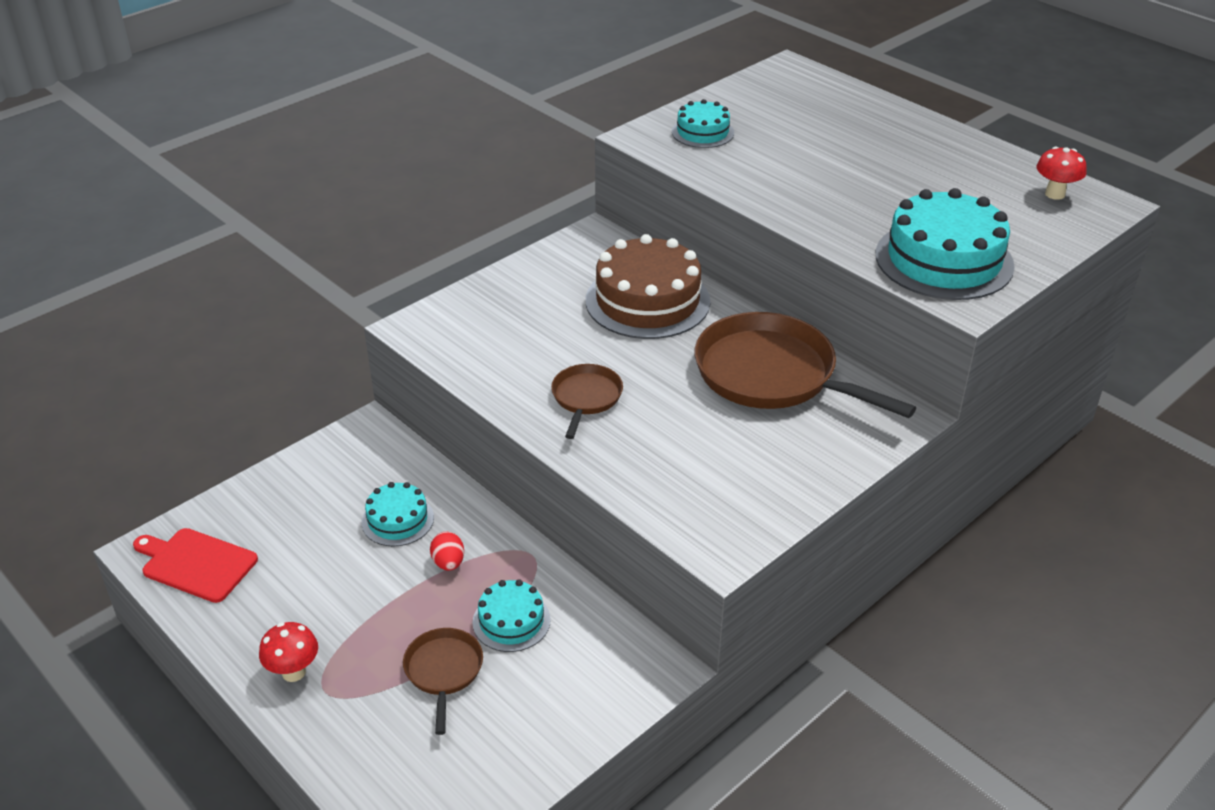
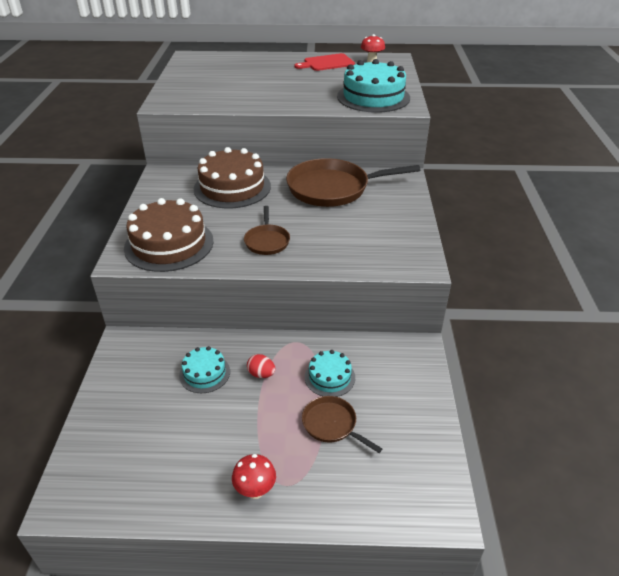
camera: 45 degrees left, 0 degrees up
red cutting board [133,528,258,603] -> red cutting board moved to [294,53,355,71]
brown pan [551,364,623,439] -> brown pan turned 150 degrees counterclockwise [244,206,290,255]
turquoise cake [672,99,734,148] -> none
none -> brown cake [124,198,214,272]

